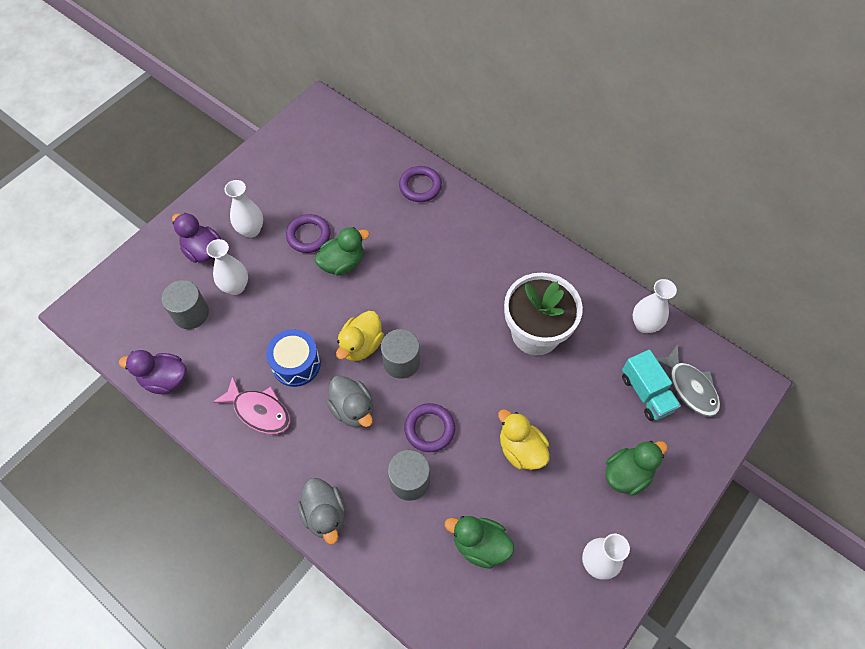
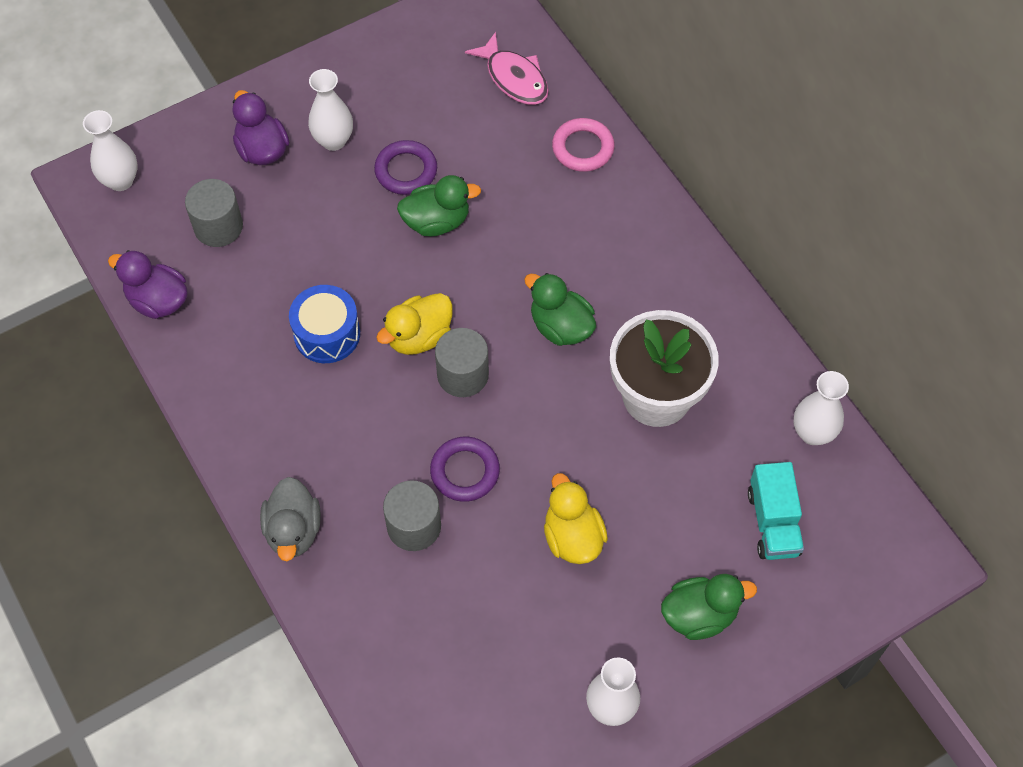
camera: 20 degrees right, 0 degrees up
white vase [206,239,248,295] -> white vase moved to [83,110,138,191]
pink fish [212,376,290,434] -> pink fish moved to [465,32,549,105]
grey duck [326,375,373,427] -> none
purple ring [399,166,442,202] -> pink ring [552,118,615,172]
green duck [445,516,514,569] -> green duck moved to [524,273,596,346]
grey fish [656,344,721,417] -> none

